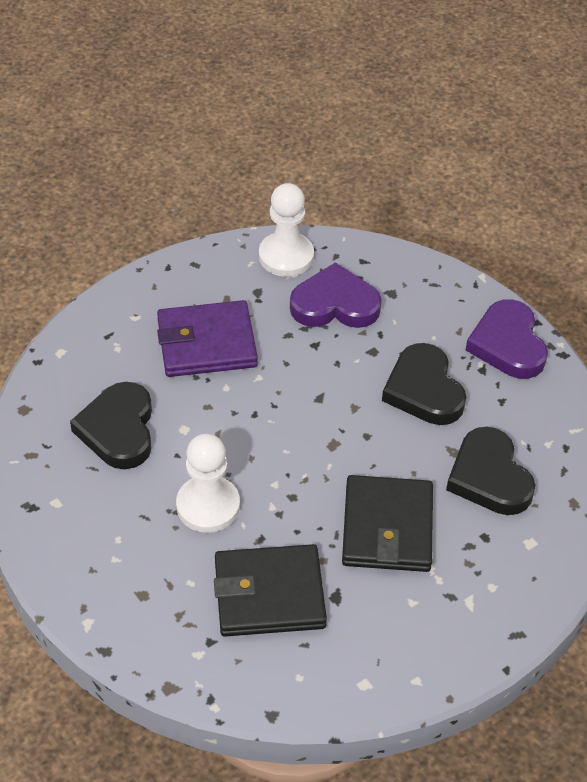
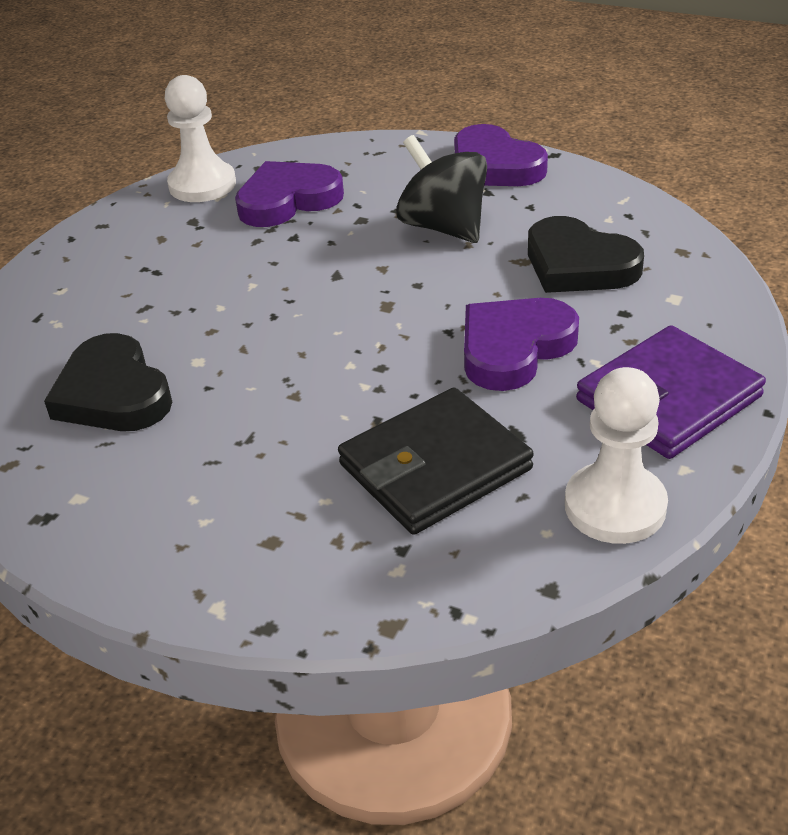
camera: 25 degrees left, 10 degrees down
purple wallet [157,300,258,377] -> purple wallet moved to [576,325,766,459]
white pawn [176,434,240,533] -> white pawn moved to [565,367,668,544]
black wallet [342,475,433,572] -> purple heart [464,298,579,391]
black heart [382,343,466,425] -> black spinning top [396,135,487,243]

